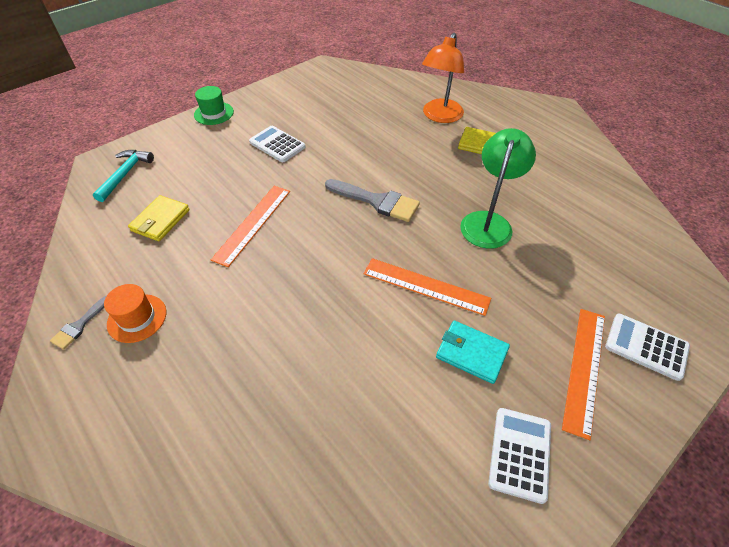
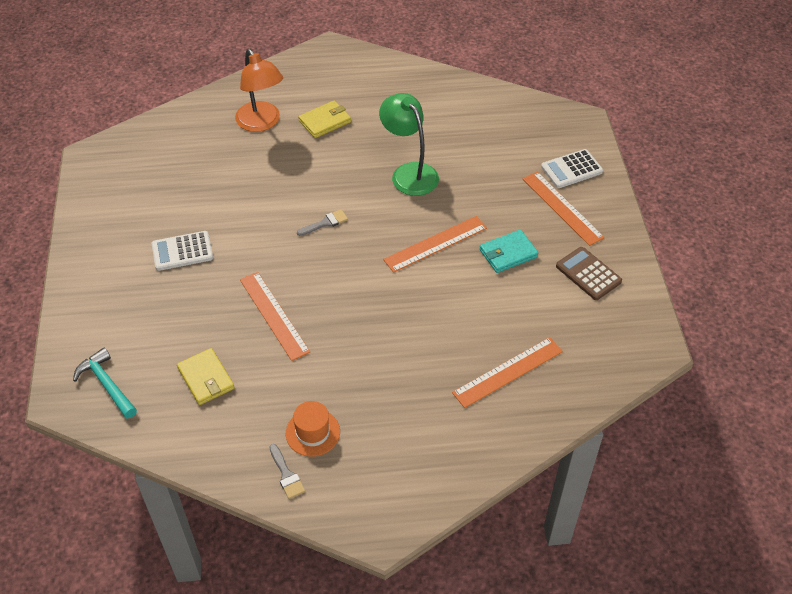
camera: 55 degrees left, 0 degrees up
green hat [194,86,234,125] -> none
grey brush [325,179,420,222] -> grey brush [297,209,348,236], size x0.54
white calculator [488,408,551,504] -> brown calculator [556,247,622,300]
none -> orange ruler [452,337,563,408]

